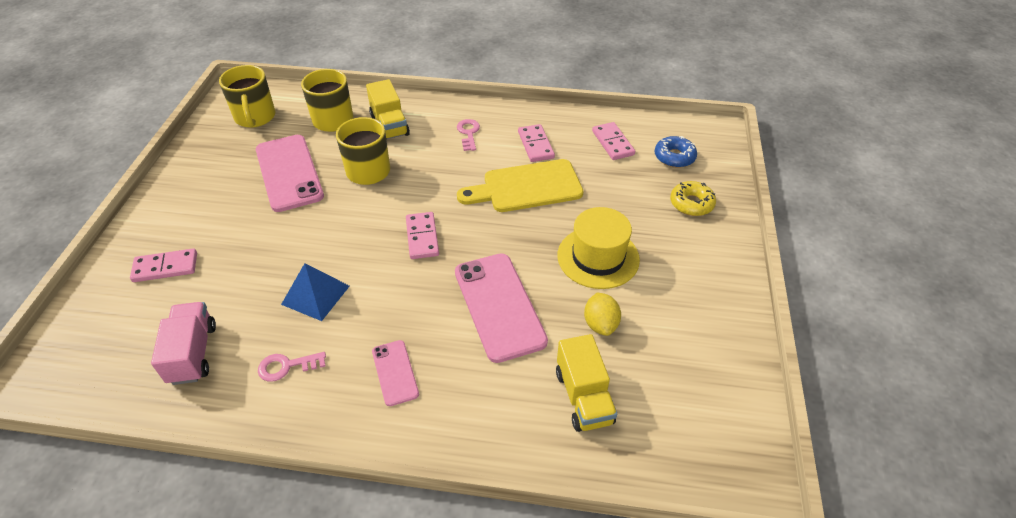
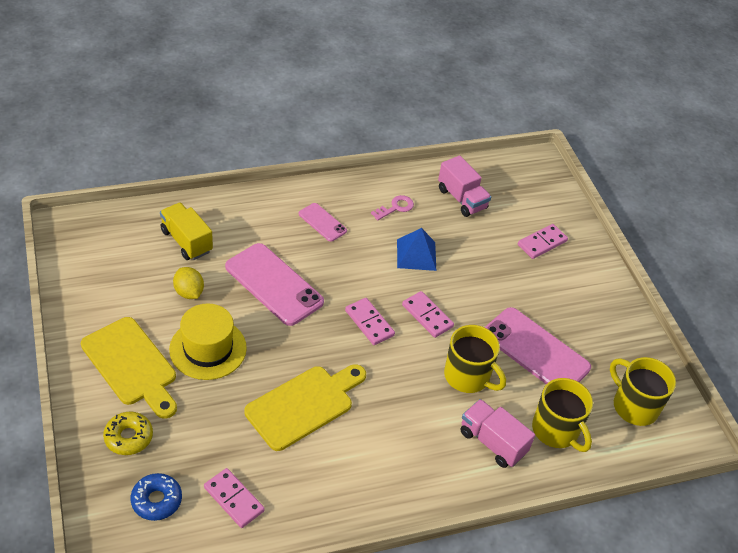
camera: 150 degrees right, 0 degrees up
yellow truck [366,79,410,139] -> pink truck [460,399,535,468]
pink key [457,119,480,151] -> none
pink domino [518,124,555,162] -> pink domino moved to [402,291,454,338]
none -> yellow cutting board [81,317,177,419]

